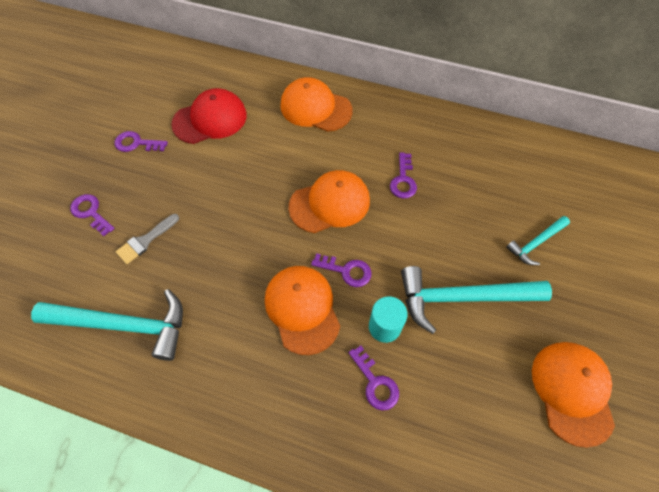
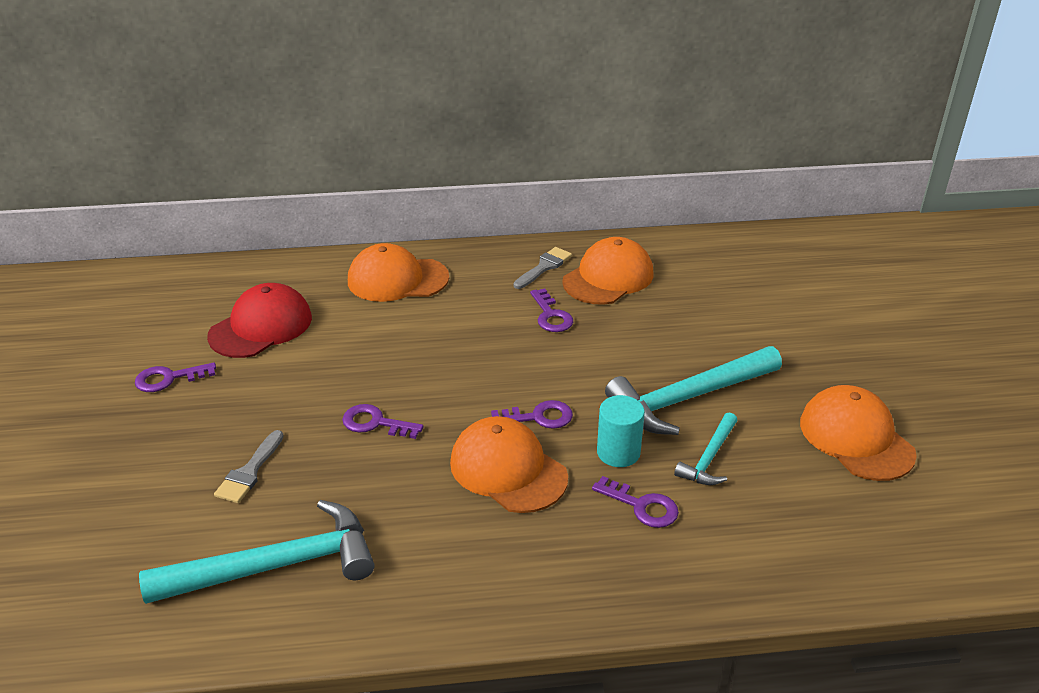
camera: 25 degrees left, 25 degrees down
purple key [70,194,115,236] -> purple key moved to [342,404,424,439]
orange cap [288,170,370,233] -> orange cap moved to [562,237,654,305]
turquoise hammer [506,216,570,265] -> turquoise hammer moved to [674,412,738,485]
none -> grey brush [514,247,572,289]

